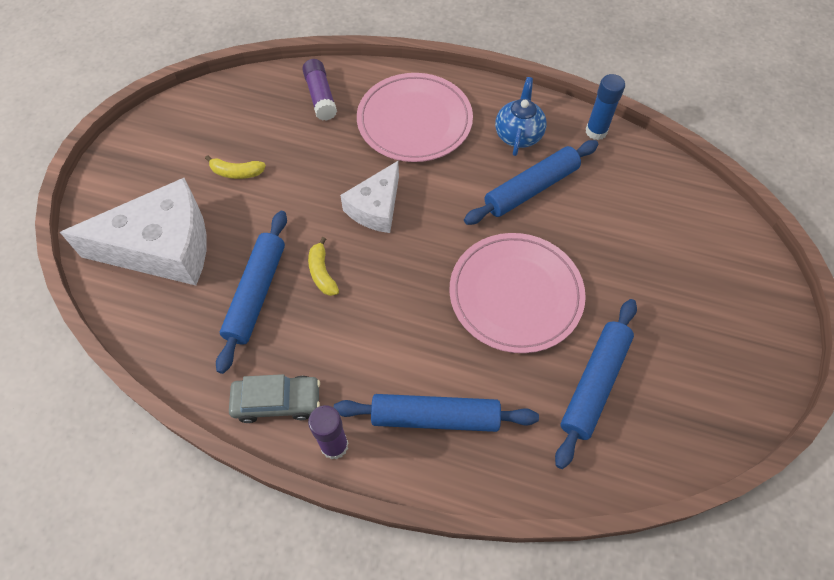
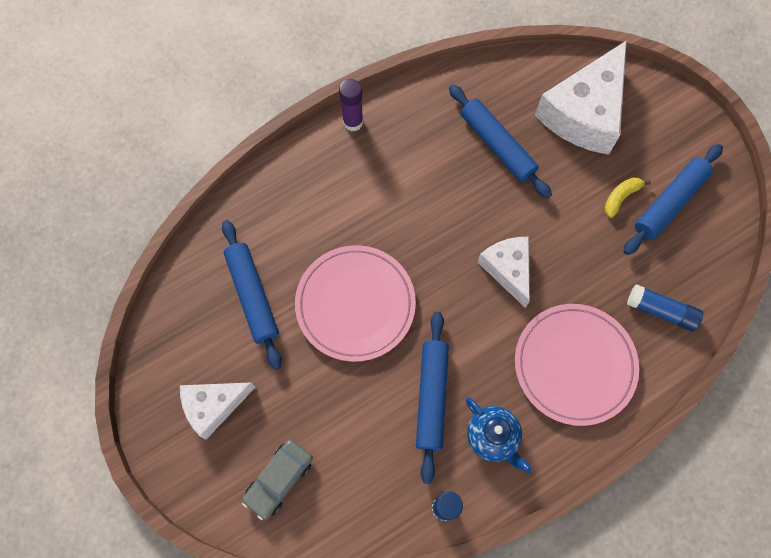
camera: 130 degrees right, 10 degrees up
grey car [229,374,320,423] -> grey car moved to [242,439,313,520]
purple glue stick [302,59,337,121] -> blue glue stick [627,284,703,331]
yellow banana [308,237,339,296] -> none
blue rolling pin [334,394,539,432] -> blue rolling pin moved to [623,144,723,255]
none -> white cheese [180,382,255,440]

